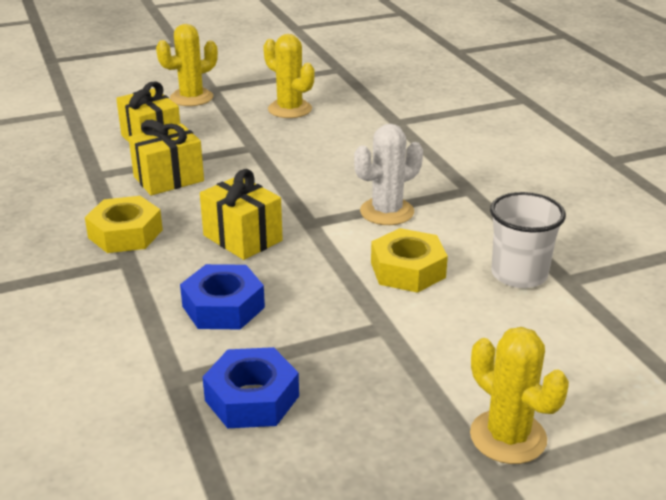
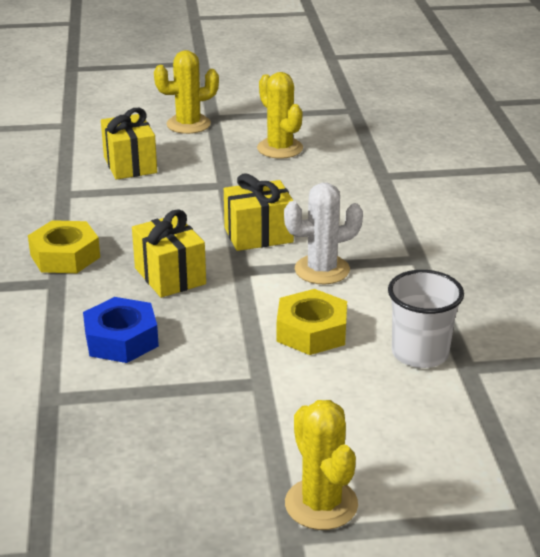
camera: 15 degrees right, 0 degrees up
yellow gift [129,120,204,195] -> yellow gift moved to [224,173,294,251]
blue nut [202,347,299,428] -> none

